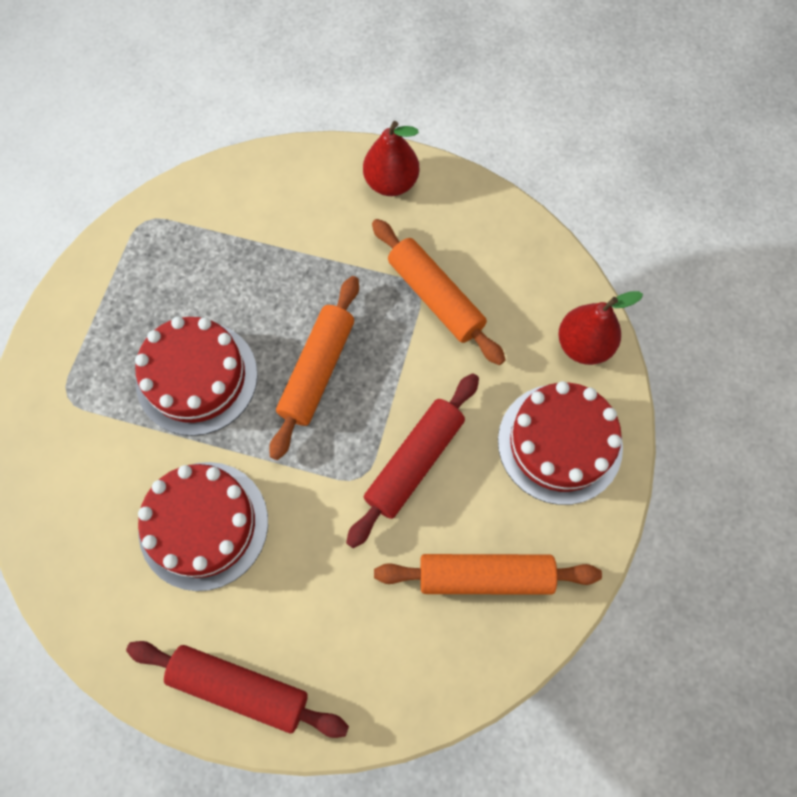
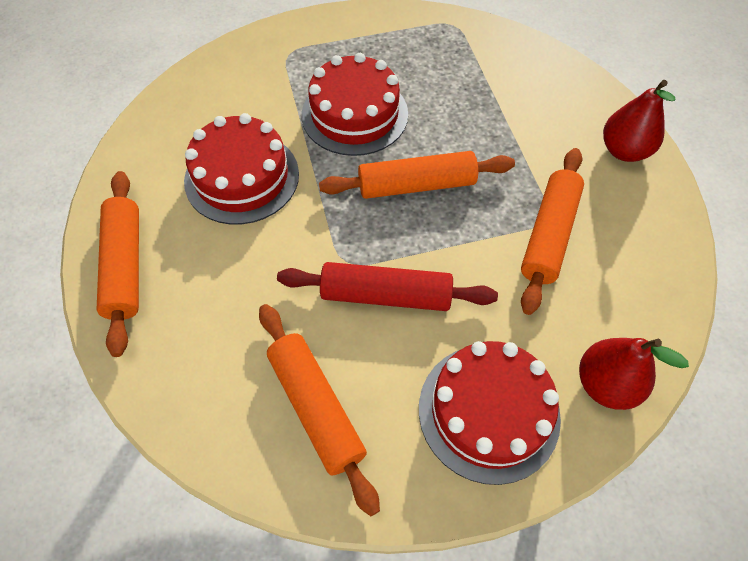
camera: 60 degrees right, 10 degrees down
red rolling pin [126,641,349,738] -> orange rolling pin [96,171,139,357]

